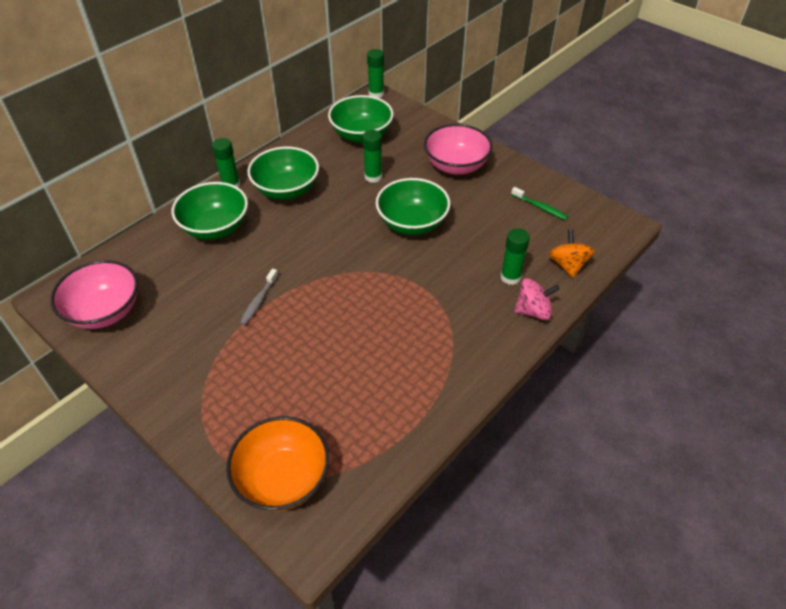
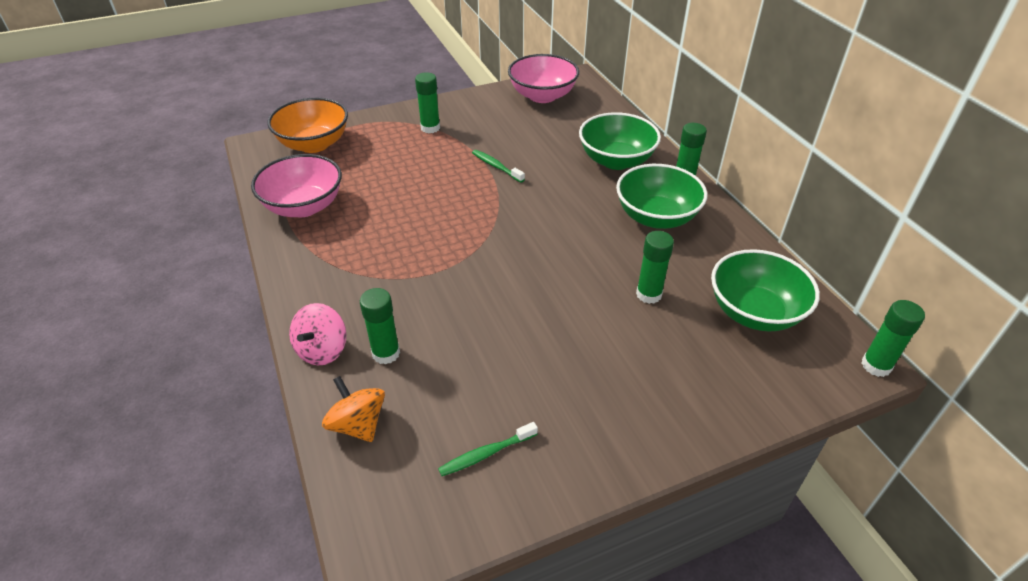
camera: 115 degrees right, 5 degrees down
grey toothbrush [240,269,278,325] -> green toothbrush [472,150,525,182]
green bowl [376,178,450,235] -> none
pink bowl [424,124,493,175] -> pink bowl moved to [251,154,342,217]
orange spinning top [549,230,595,278] -> orange spinning top turned 150 degrees counterclockwise [322,376,385,442]
none -> green glue stick [415,72,440,133]

